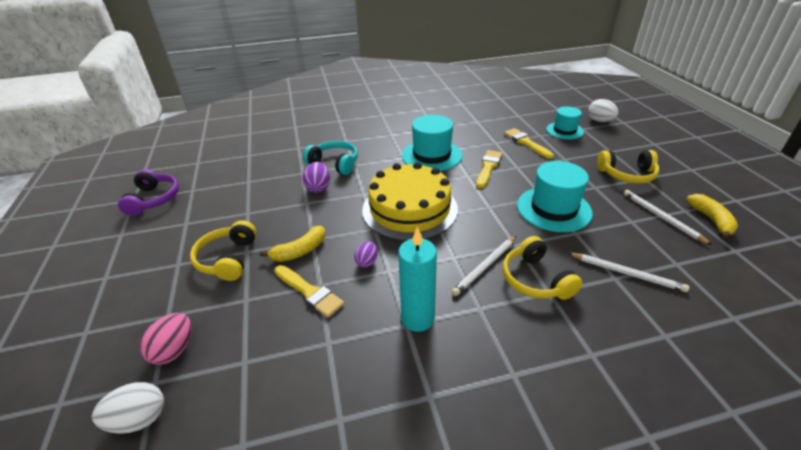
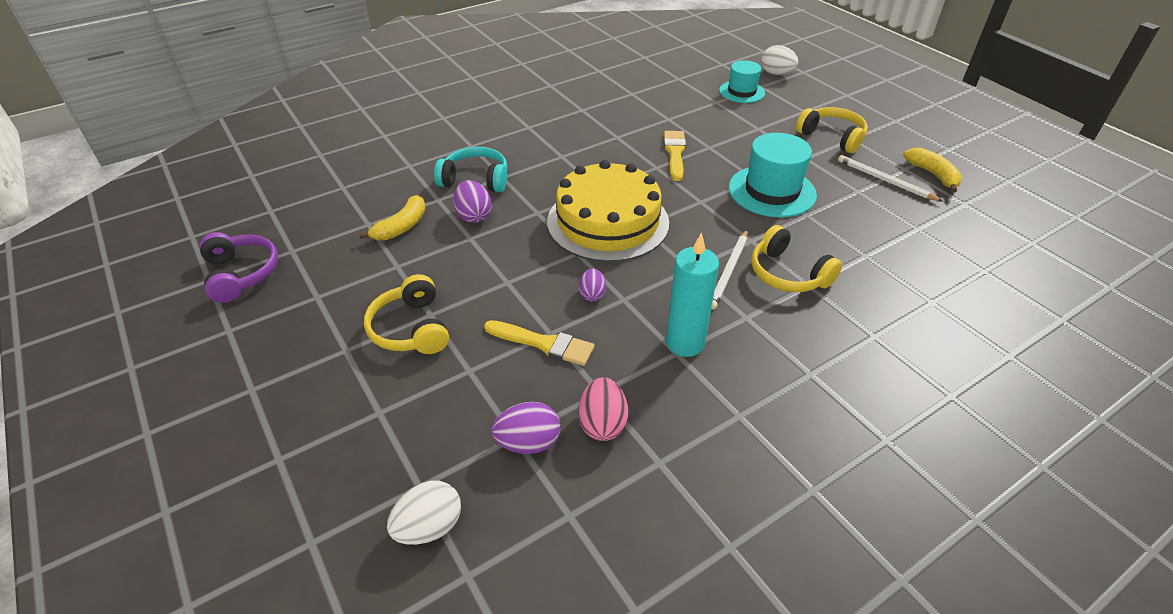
camera: 20 degrees left, 5 degrees up
pink egg [140,313,192,365] -> pink egg moved to [578,377,628,441]
yellow banana [260,225,325,262] -> yellow banana moved to [359,195,426,241]
turquoise hat [402,115,462,171] -> none
yellow brush [504,128,554,159] -> none
white pencil [568,253,689,292] -> none
yellow headphones [597,150,659,184] -> yellow headphones turned 120 degrees counterclockwise [796,107,868,153]
none -> purple egg [491,402,560,454]

